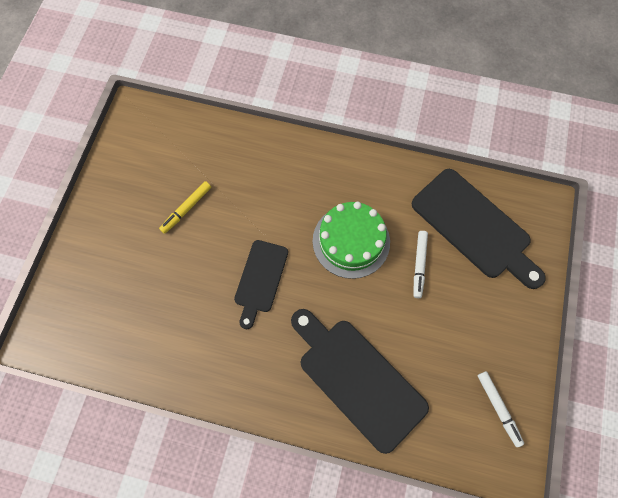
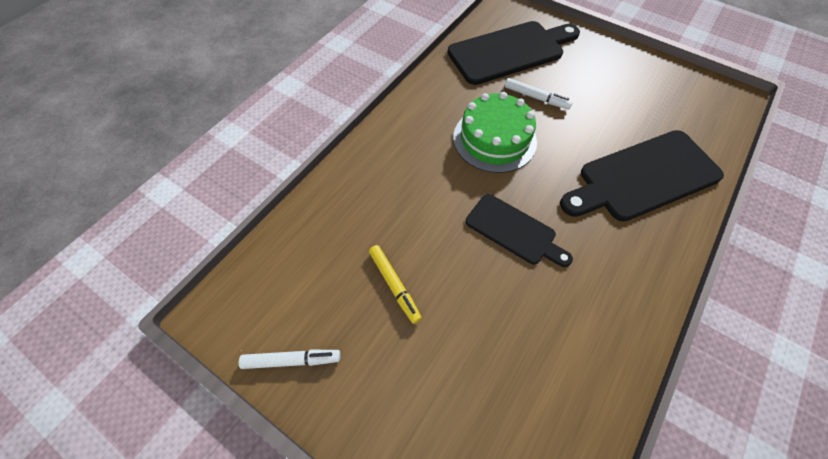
camera: 70 degrees left, 10 degrees down
white marker [478,371,524,447] -> white marker moved to [239,350,341,369]

